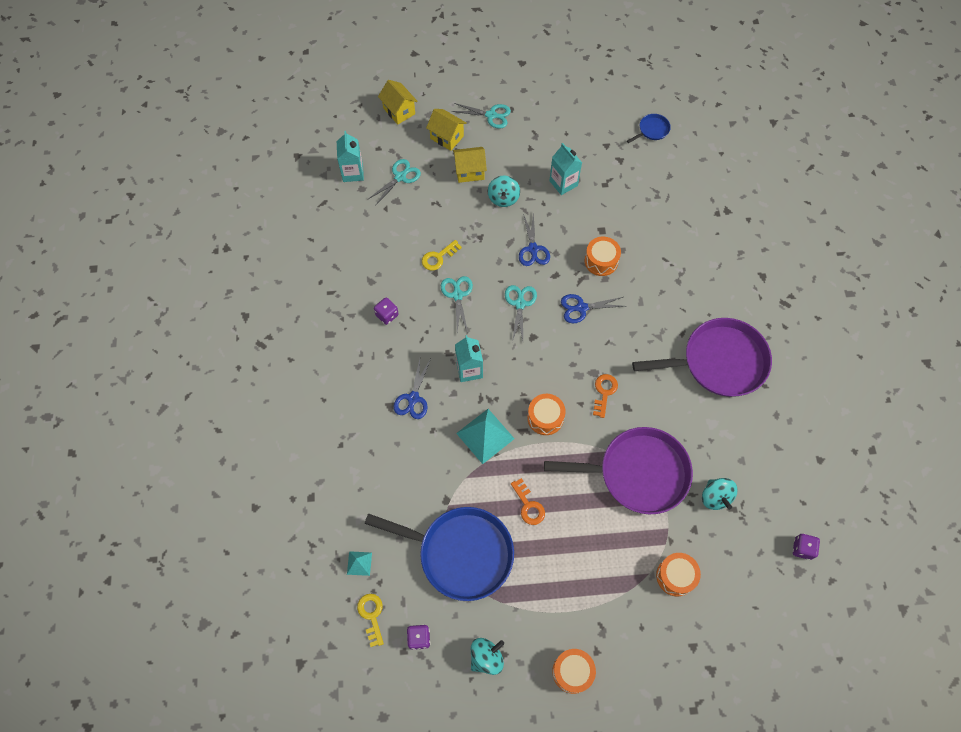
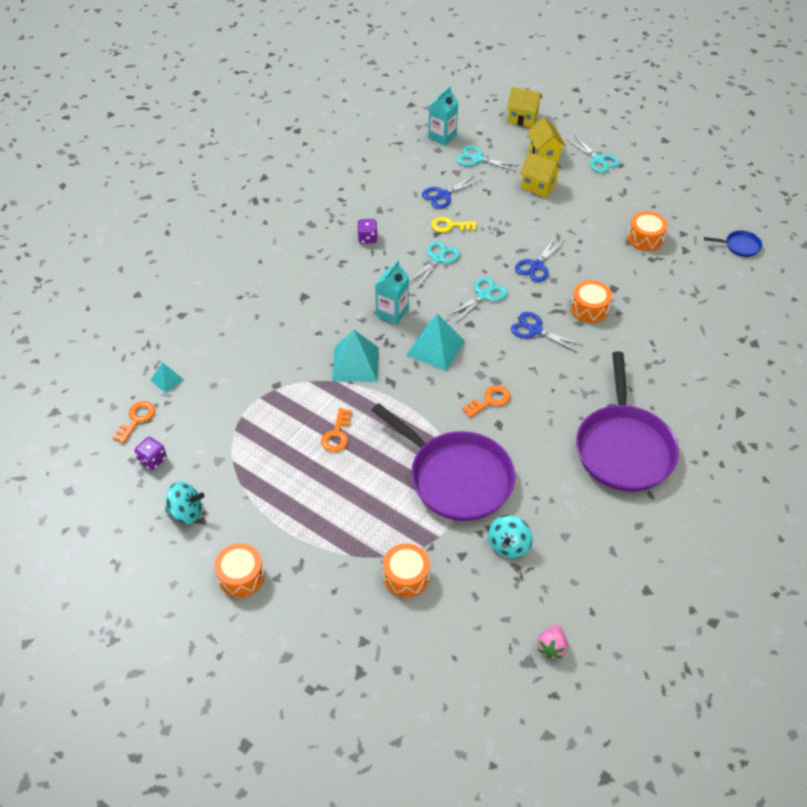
camera: 40 degrees right, 15 degrees down
yellow key [357,594,384,647] -> orange key [112,401,155,443]
blue pan [365,507,514,601] -> none
turquoise scissors [367,159,421,206] -> turquoise scissors turned 150 degrees counterclockwise [457,146,519,172]
yellow house [378,80,418,125] -> yellow house turned 75 degrees counterclockwise [507,87,542,127]
blue scissors [394,359,431,419] -> blue scissors moved to [422,175,481,209]
turquoise spinning top [488,176,520,207] -> none
orange drum [527,394,566,435] -> orange drum moved to [628,211,668,251]
turquoise carton [549,143,582,195] -> none
purple pan [632,318,772,397] -> purple pan turned 60 degrees clockwise [576,351,679,492]
purple dice [793,534,820,560] -> pink strawberry [537,625,568,659]
none -> turquoise pyramid [406,313,465,371]

